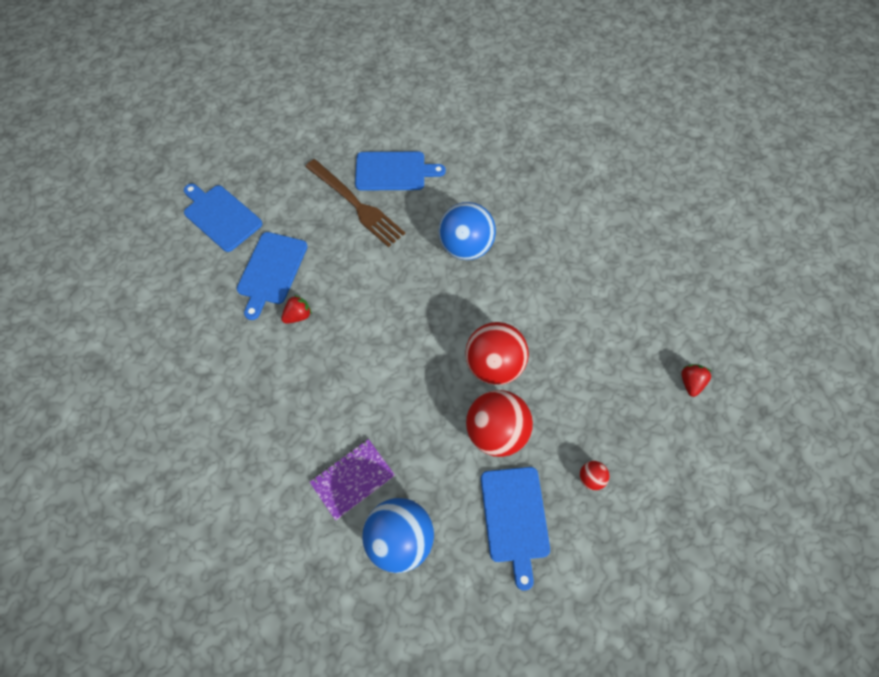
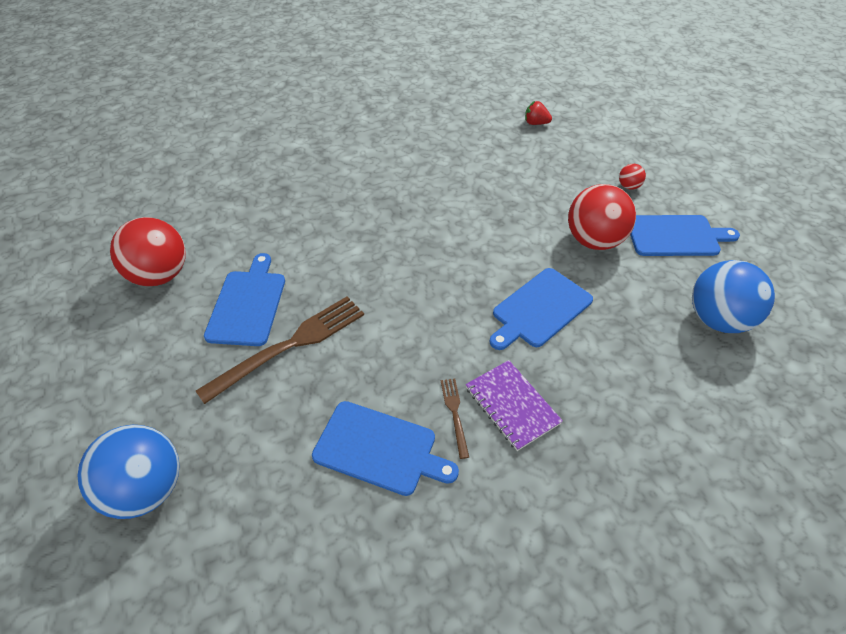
camera: 85 degrees left, 15 degrees down
blue cutting board [184,184,263,252] -> blue cutting board moved to [490,268,593,350]
red strawberry [281,295,312,324] -> brown fork [441,379,469,459]
purple notebook [310,439,395,520] -> purple notebook moved to [465,360,563,451]
blue ball [438,202,496,260] -> blue ball moved to [77,425,180,519]
red ball [465,322,529,385] -> red ball moved to [110,217,186,286]

